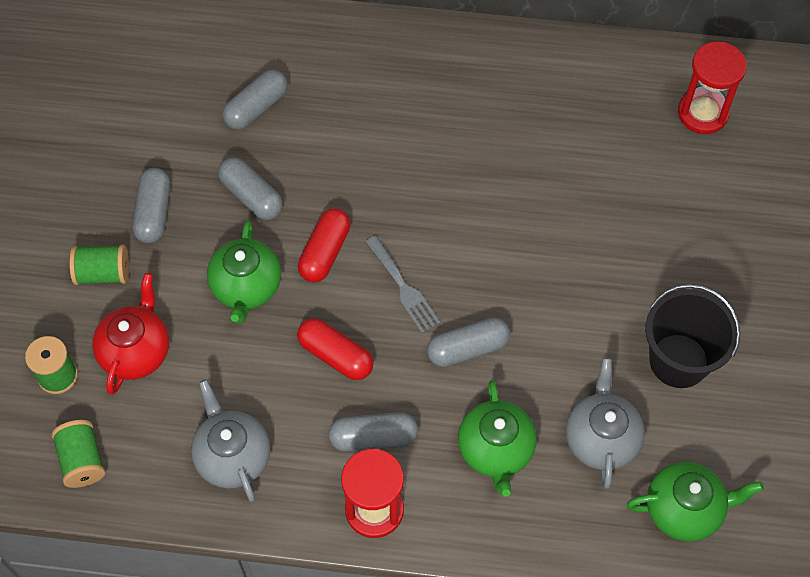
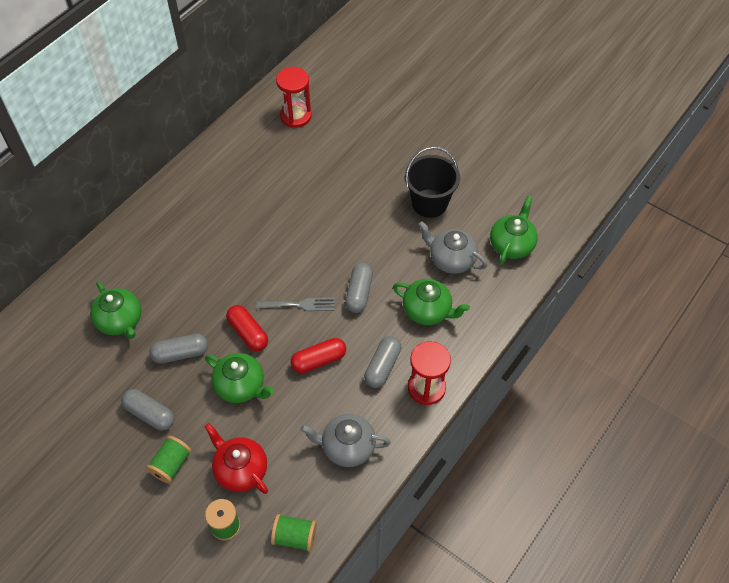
camera: 60 degrees left, 5 degrees down
grey capsule [222,69,288,130] -> green teapot [90,282,141,339]

